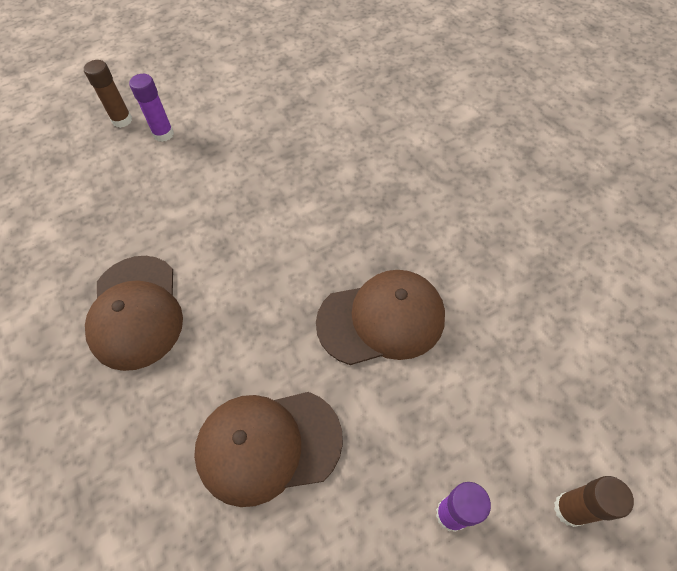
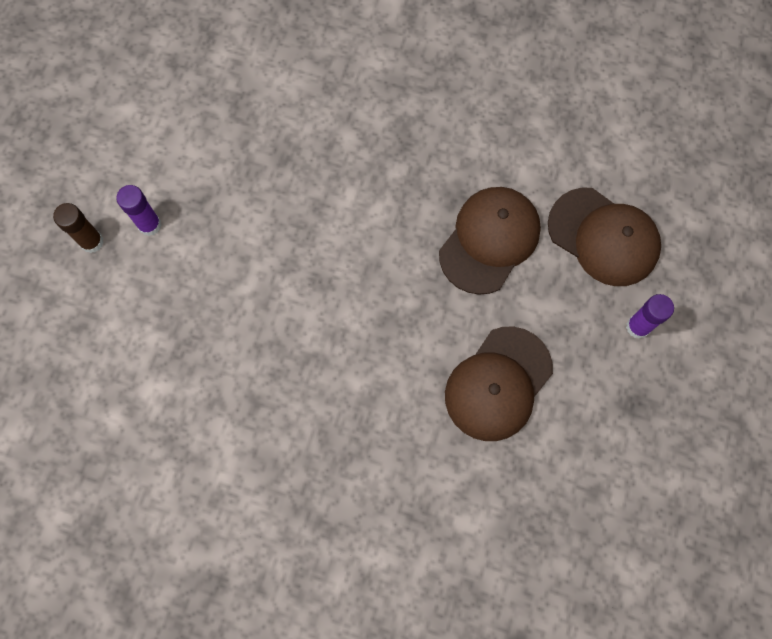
camera: 45 degrees left, 15 degrees up
brown cap [85,256,183,371] -> brown cap moved to [548,188,661,286]
brown glue stick [554,476,634,527] -> none

